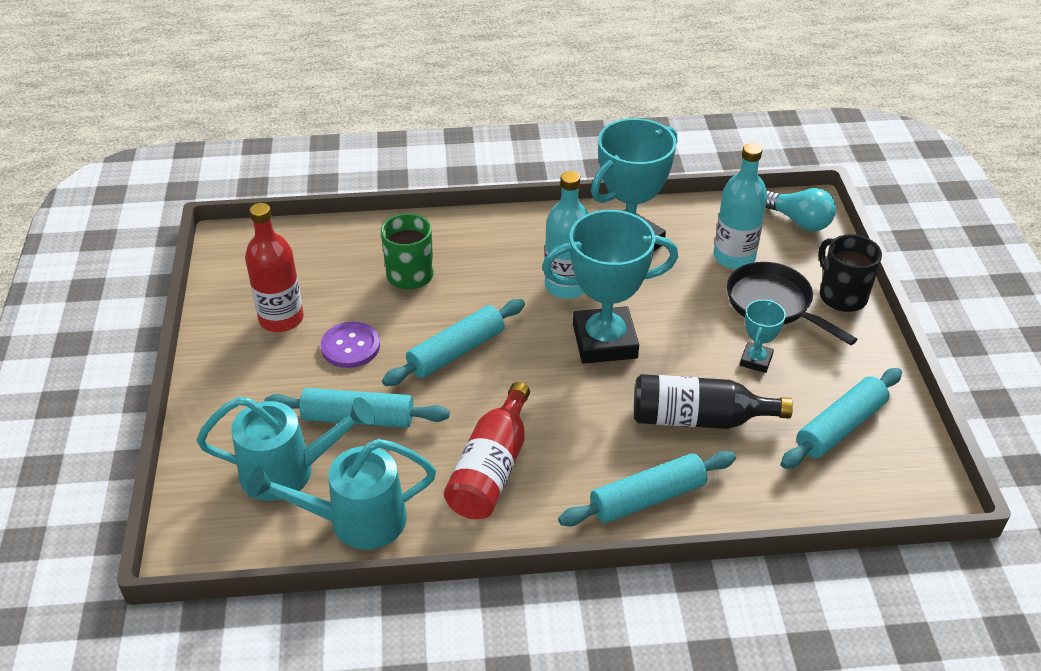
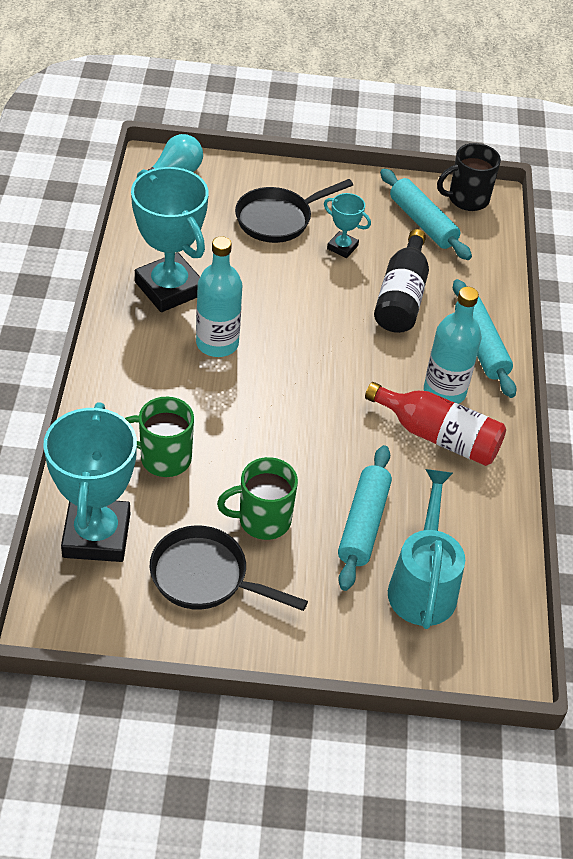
camera: 85 degrees left, 5 degrees up
red bottle [245,203,304,332] -> black pan [150,525,308,611]
turquoise watering can [247,439,436,550] -> none
purple button [321,322,380,368] -> green mug [217,457,298,540]
turquoise rolling pin [382,299,525,386] -> none
turquoise trophy [542,210,678,364] -> turquoise trophy moved to [43,402,137,562]
turquoise bottle [714,143,767,269] -> turquoise bottle moved to [424,287,482,404]
black mug [819,234,882,312] -> black mug moved to [437,143,501,211]

